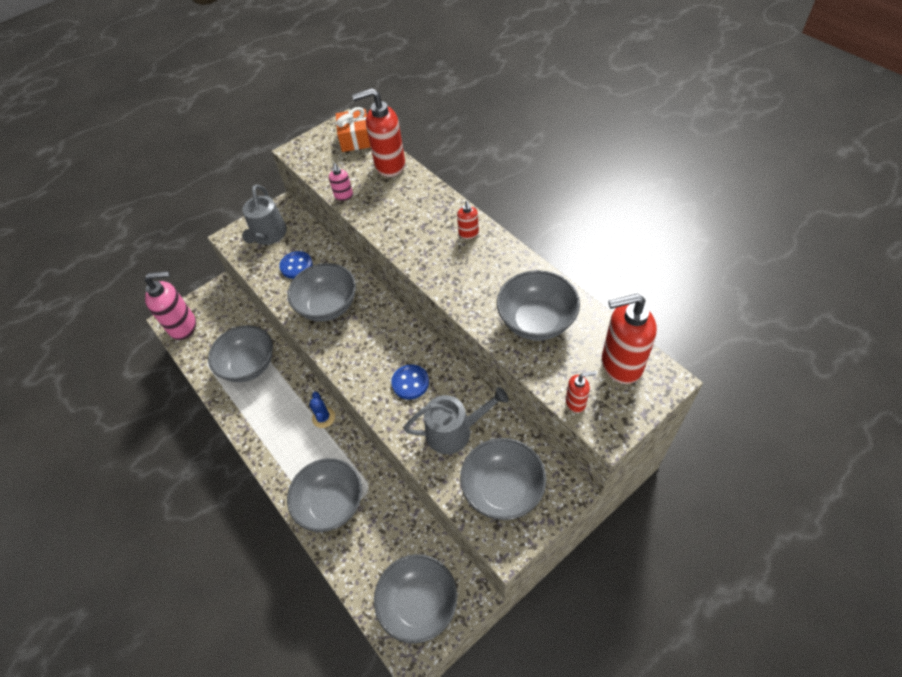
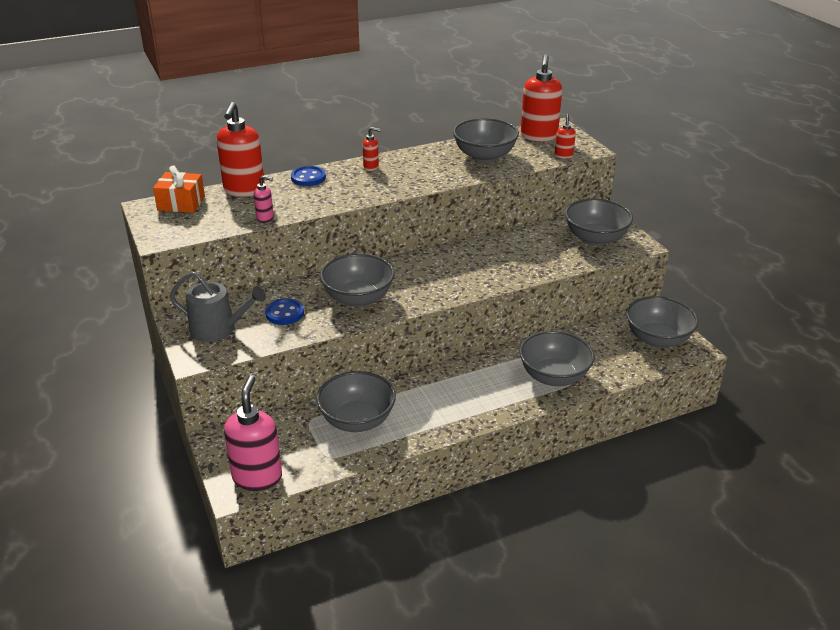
camera: 80 degrees left, 20 degrees down
blue cactus [309,392,335,428] -> none
blue button [391,364,429,400] -> blue button moved to [291,166,326,186]
grey watering can [404,387,508,454] -> none

